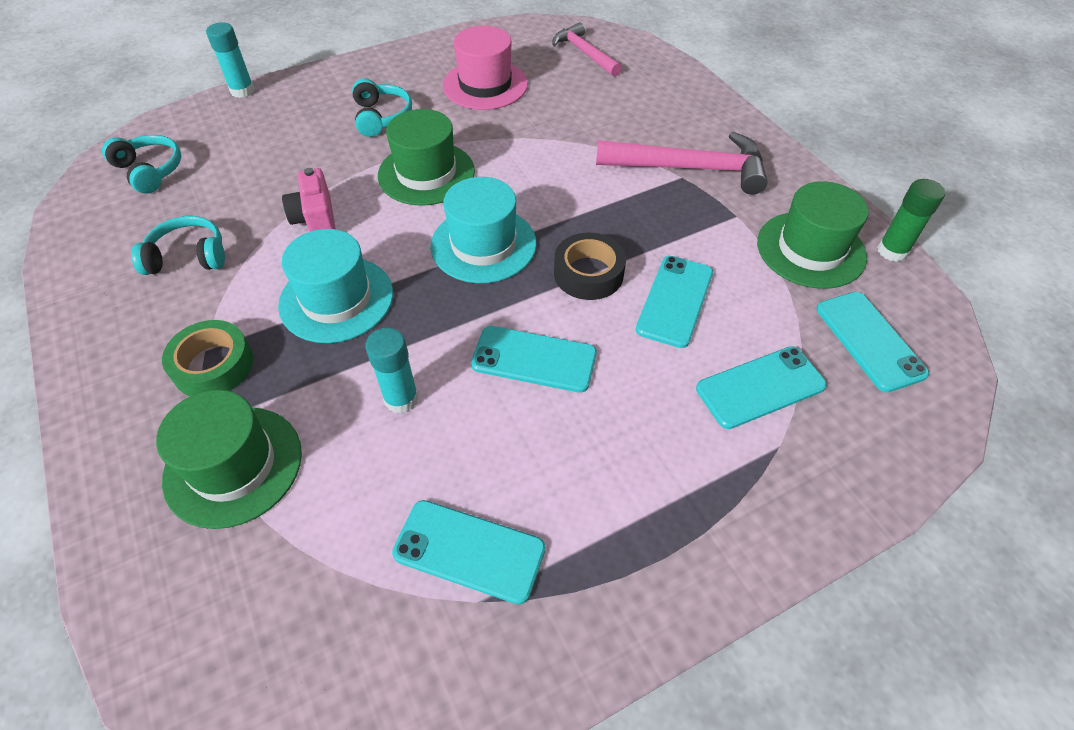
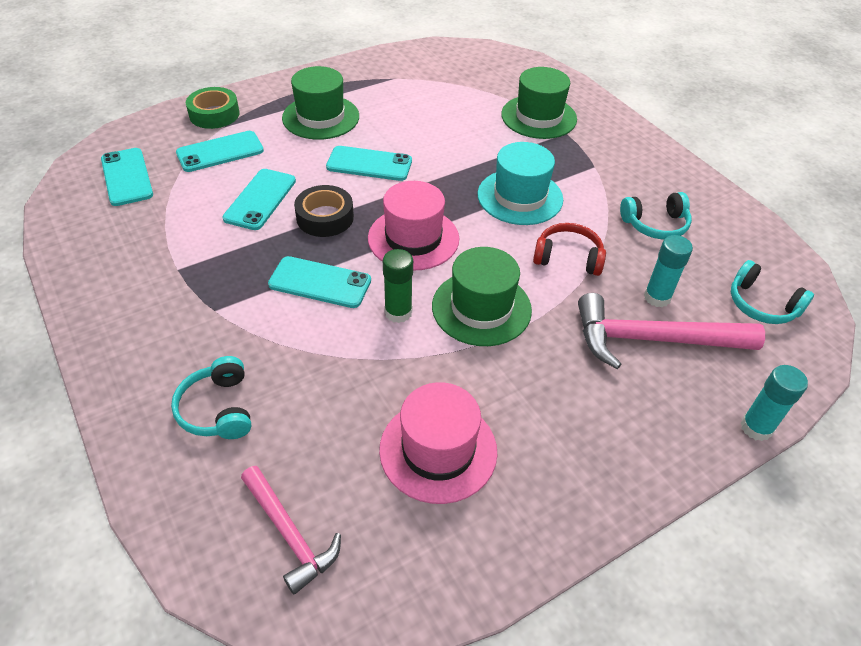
camera: 175 degrees right, 5 degrees down
green tape [162,320,253,396] -> green tape moved to [186,87,239,129]
pink camera [282,168,336,232] -> red headphones [533,223,606,276]
turquoise headphones [352,78,412,137] -> turquoise headphones moved to [171,356,251,439]
turquoise glue stick [365,328,419,414] -> turquoise glue stick moved to [644,235,693,307]
turquoise phone [392,500,545,605] -> turquoise phone moved to [268,256,371,308]
turquoise hat [430,177,537,283] -> pink hat [368,181,459,270]
pink hammer [596,132,768,195] -> pink hammer moved to [578,293,765,369]
green hat [757,181,869,289] -> green hat moved to [282,66,359,140]
green glue stick [877,179,945,262] -> green glue stick moved to [383,249,413,323]

